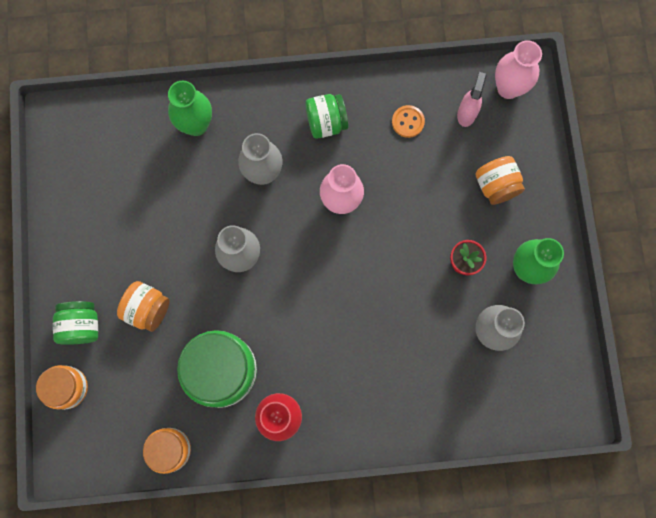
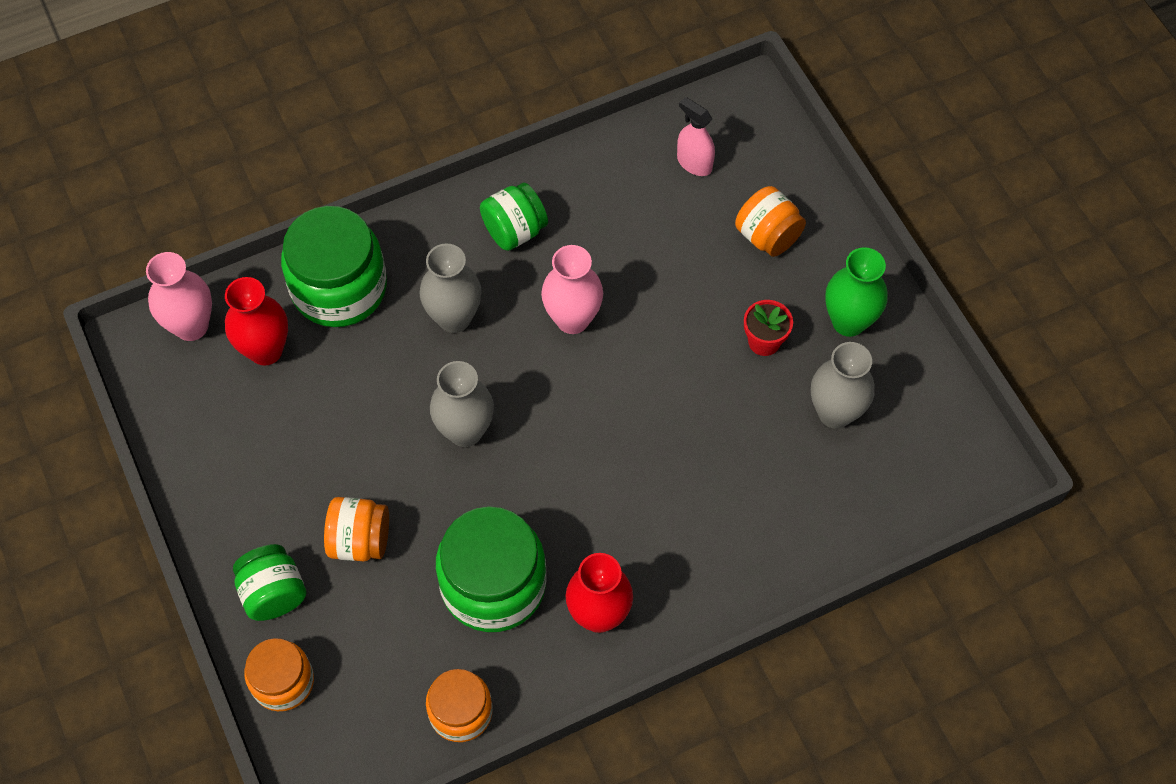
camera: 20 degrees left, 15 degrees down
green vase [168,81,212,136] -> green jar [281,206,387,327]
orange button [392,105,425,138] -> none
pink spray bottle [457,72,487,127] -> pink spray bottle turned 45 degrees counterclockwise [677,97,715,176]
pink vase [495,40,542,99] -> pink vase moved to [146,252,212,341]
none -> red vase [225,277,288,366]

